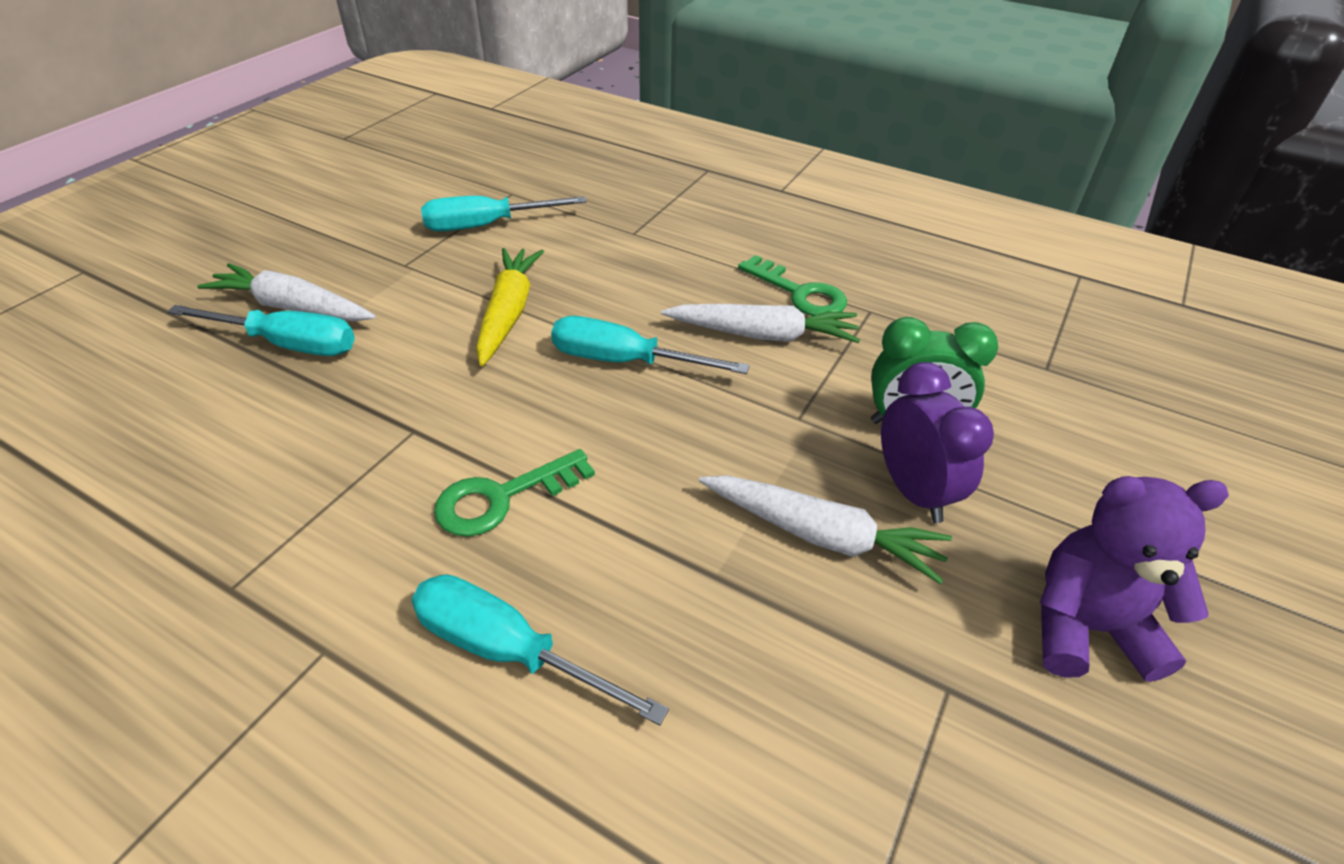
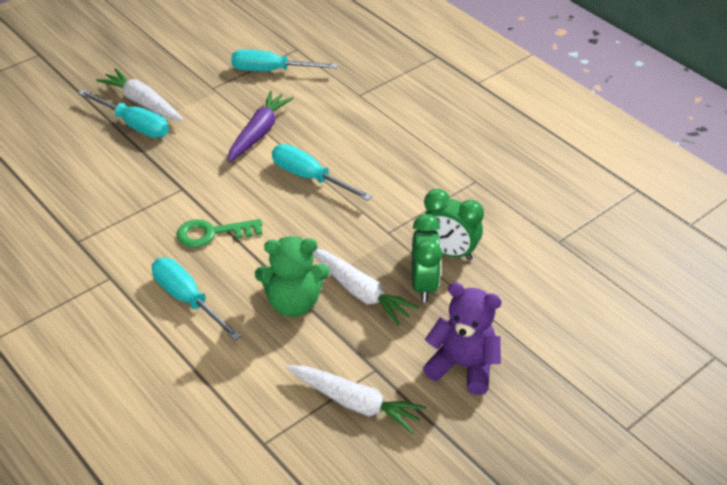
camera: 20 degrees right, 0 degrees up
yellow carrot [476,248,544,366] -> purple carrot [227,91,294,162]
white carrot [661,304,860,343] -> white carrot moved to [286,366,426,434]
green key [738,255,847,316] -> none
purple clock [881,362,994,523] -> green clock [412,214,442,302]
none -> green teddy bear [255,236,330,317]

